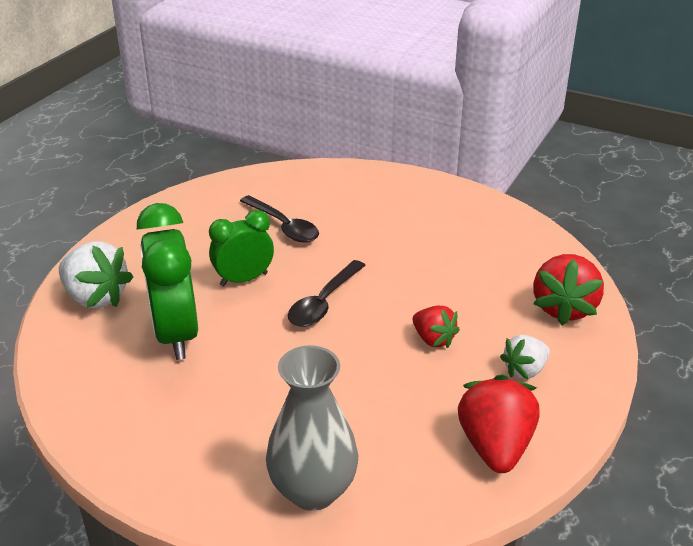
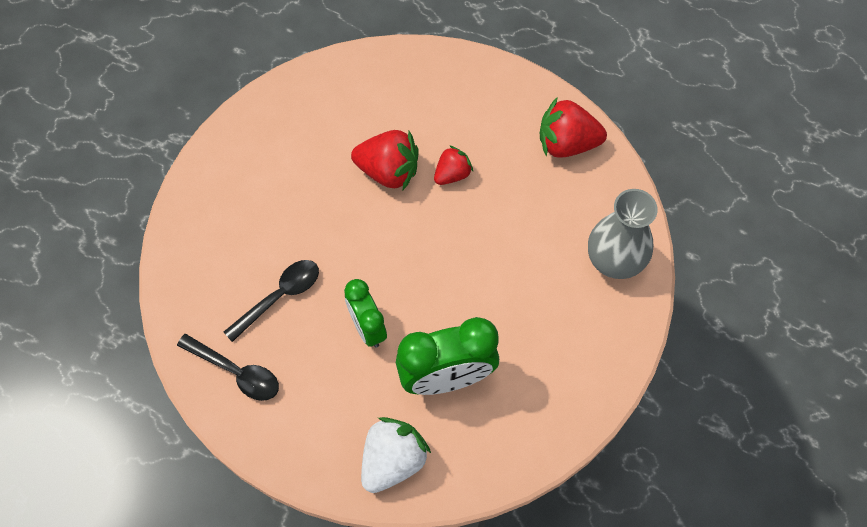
camera: 90 degrees left, 30 degrees up
black spoon [288,260,366,327] -> black spoon moved to [177,333,279,401]
white strawberry [500,335,550,379] -> none
red strawberry [533,254,604,325] -> red strawberry moved to [351,130,418,190]

